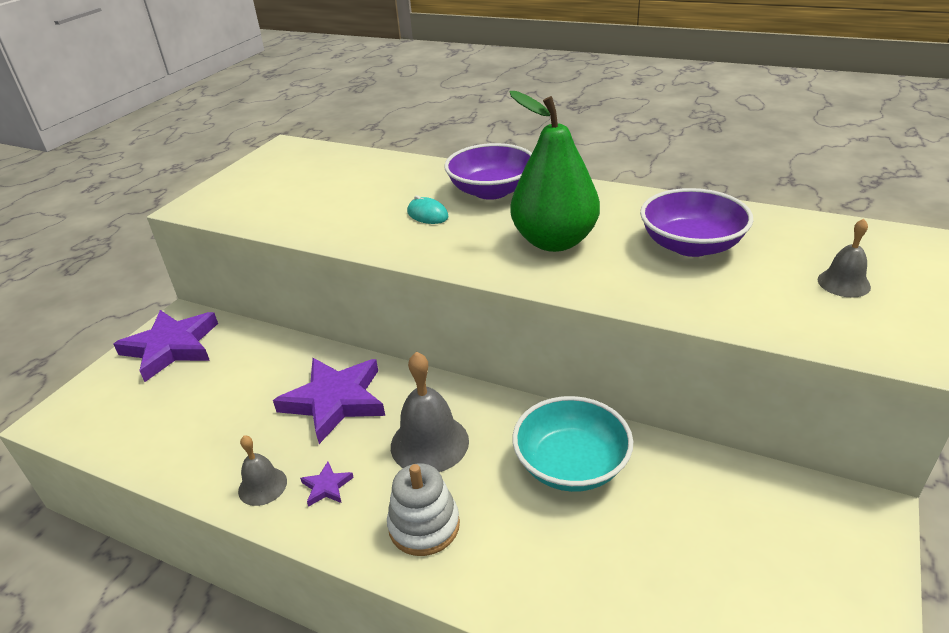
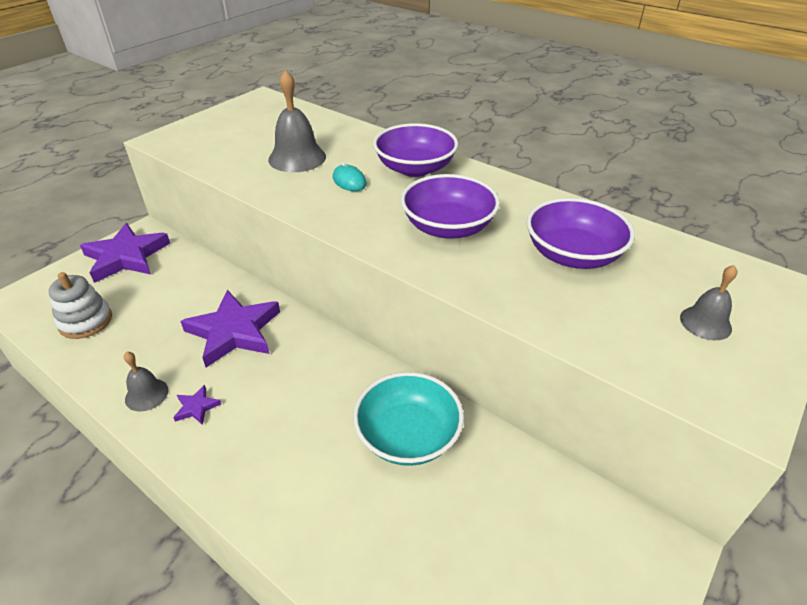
camera: 10 degrees right, 5 degrees up
white stacking toy [387,463,460,556] -> white stacking toy moved to [49,272,112,339]
grey bell [391,352,469,472] -> grey bell moved to [268,70,326,172]
green pear [510,91,600,252] -> purple bowl [401,174,500,239]

